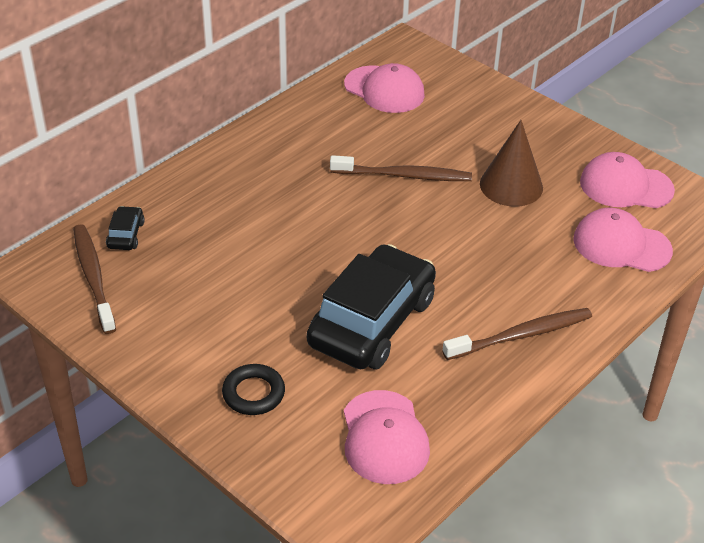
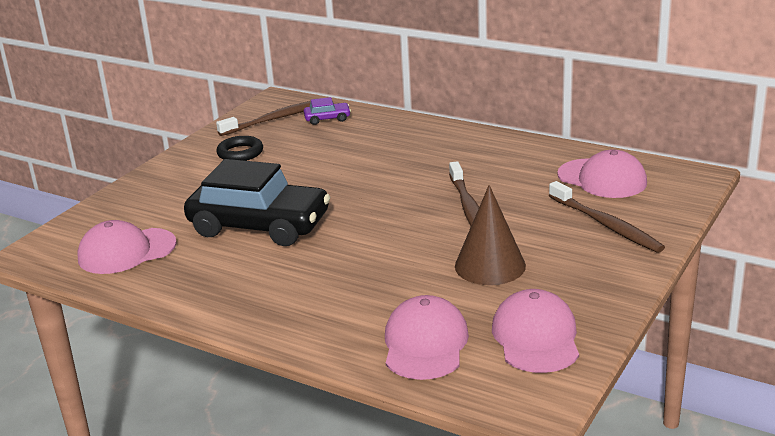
camera: 80 degrees right, 15 degrees down
black car [106,206,145,250] -> purple car [304,97,351,125]
black ring [222,364,285,415] -> black ring moved to [216,136,263,161]
pink cap [344,63,425,113] -> pink cap turned 75 degrees counterclockwise [557,149,647,198]
brown toothbrush [443,308,592,360] -> brown toothbrush moved to [549,181,665,253]

